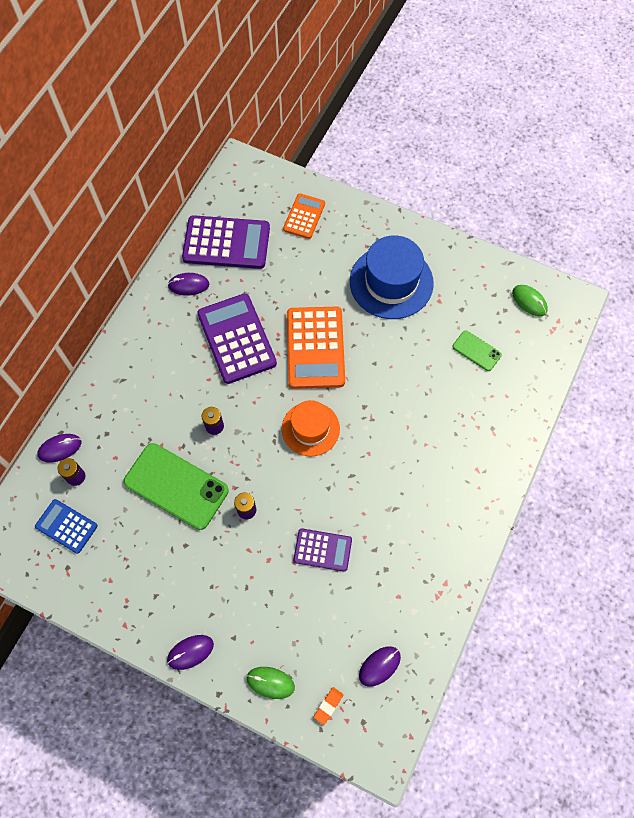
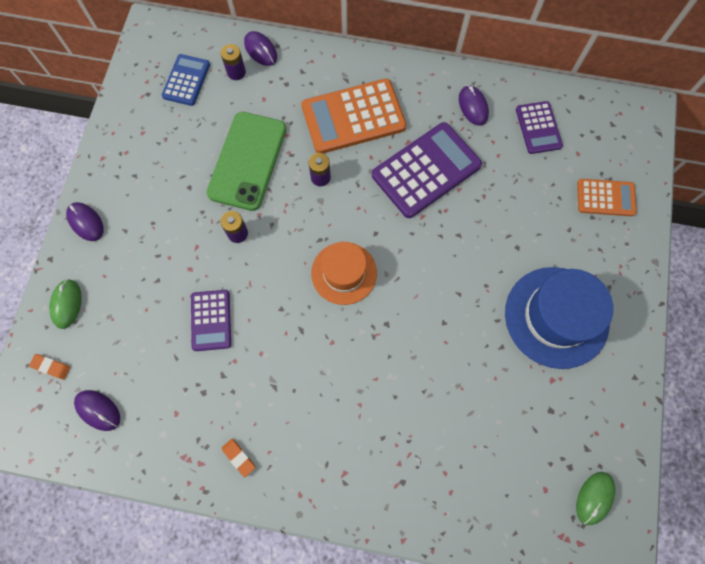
camera: 75 degrees right, 5 degrees up
purple calculator [182,215,270,269] -> purple calculator [516,101,563,154], size x0.57
orange calculator [287,307,345,389] -> orange calculator moved to [301,79,407,153]
green phone [452,330,502,371] -> none
none -> orange eraser [222,438,255,477]

